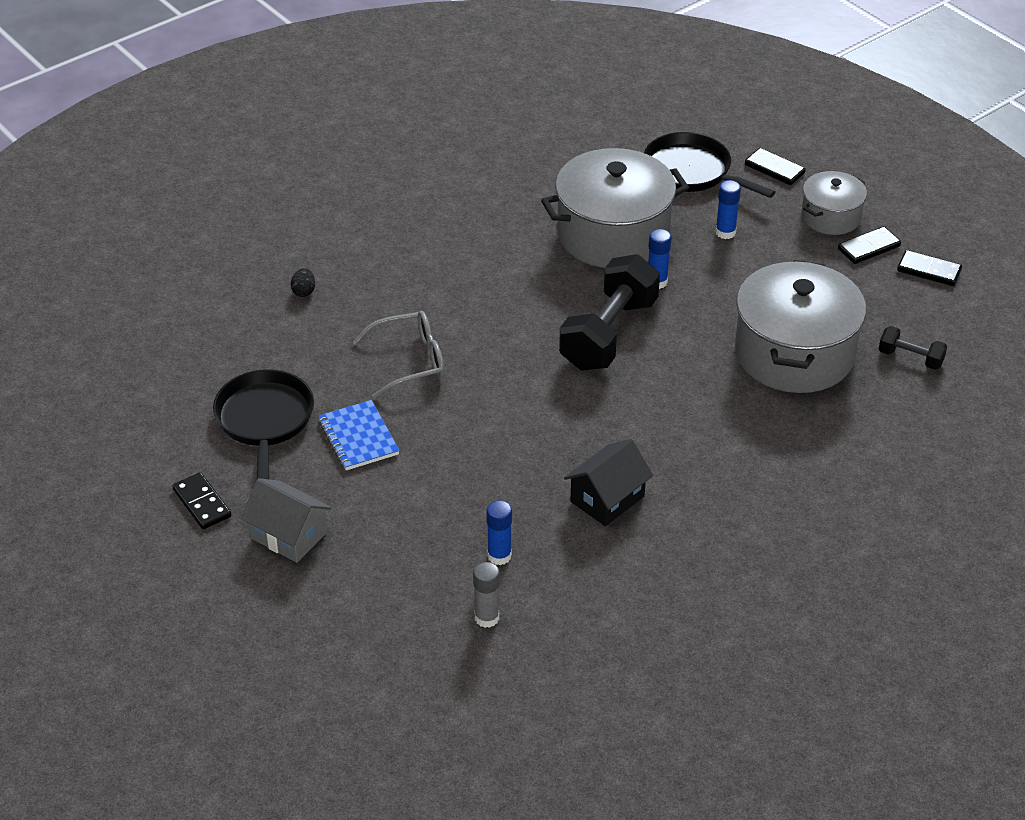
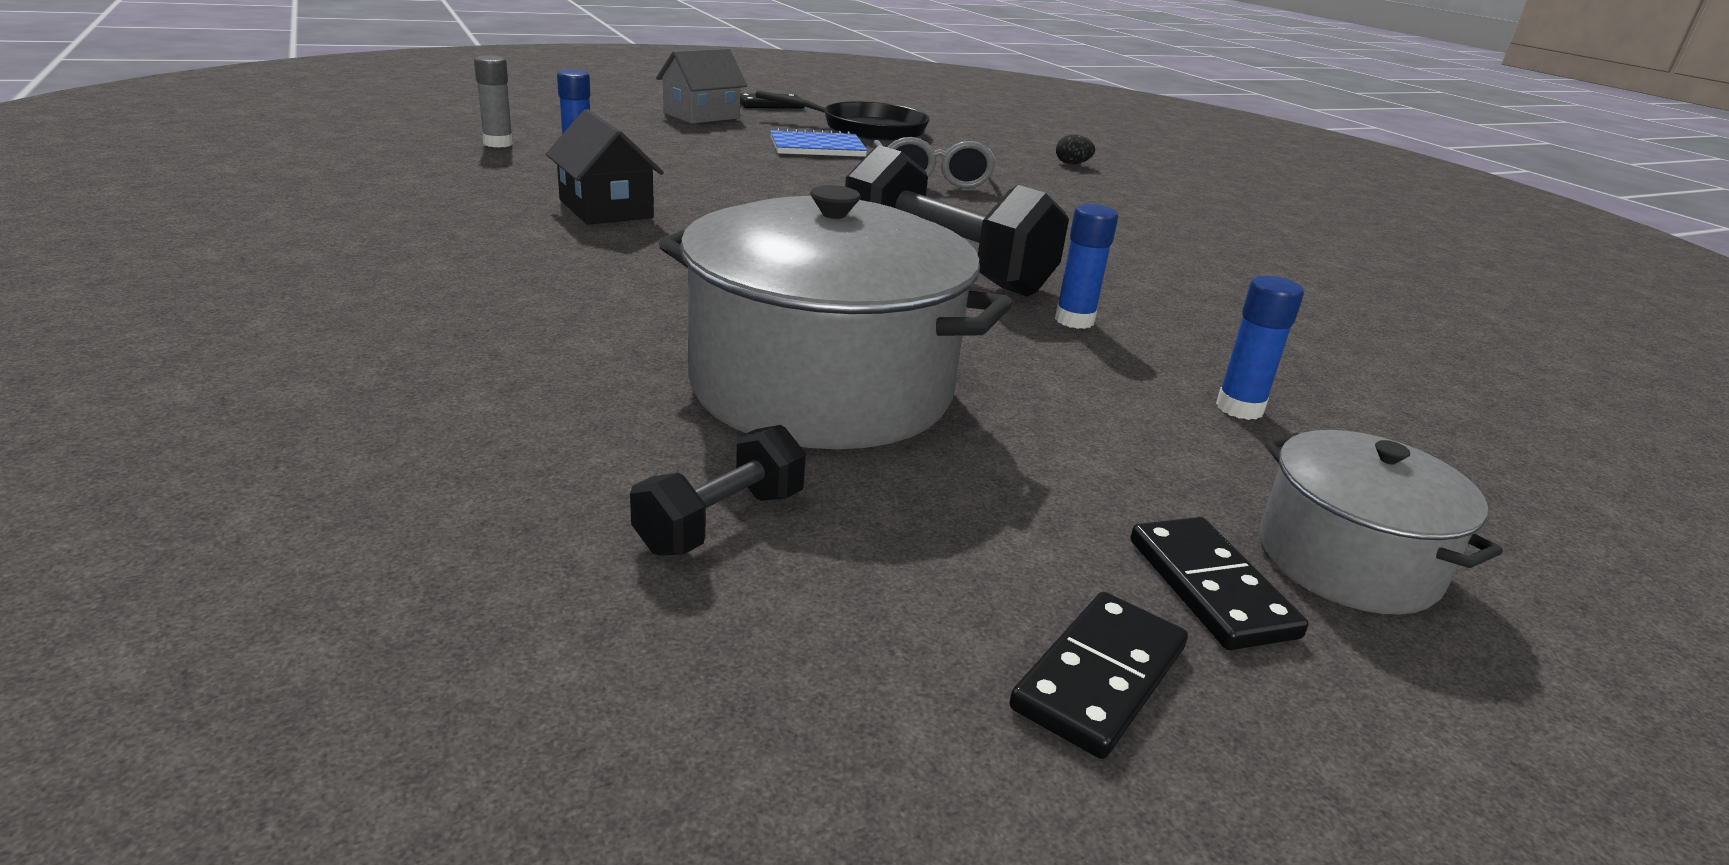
camera: 100 degrees right, 15 degrees down
grey pot [541,148,689,268] -> none
black pan [644,132,775,198] -> none
black domino [745,148,806,185] -> none

